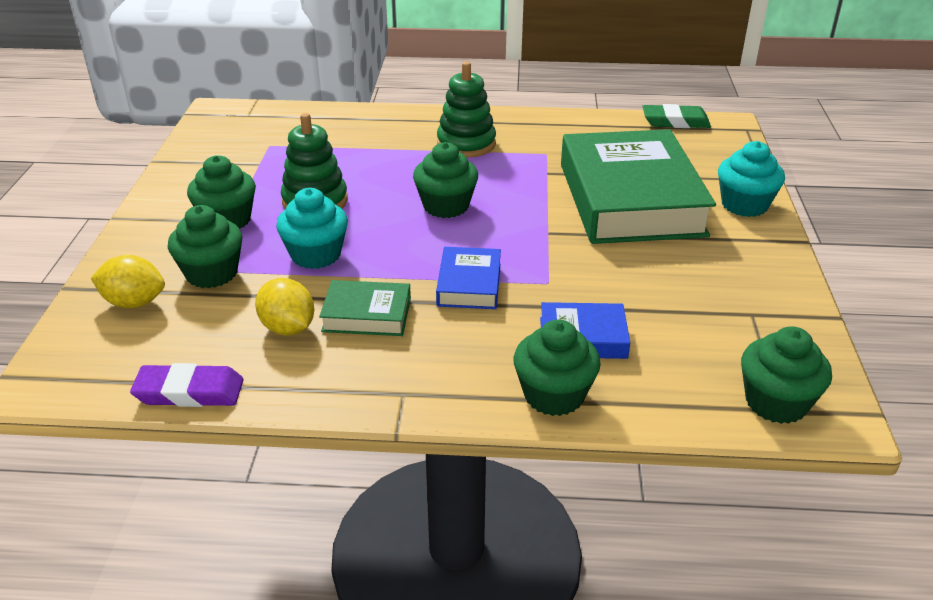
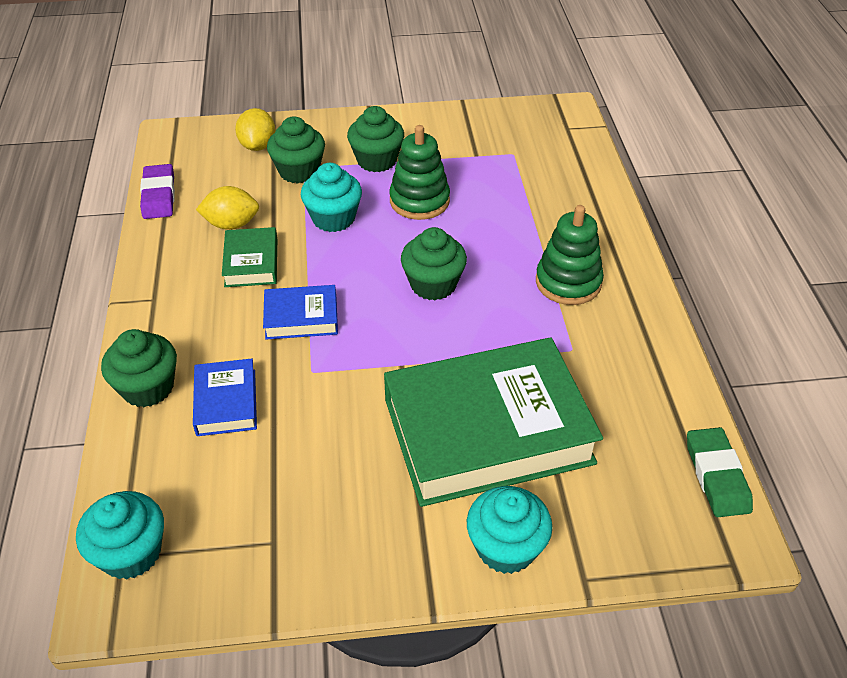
camera: 80 degrees right, 10 degrees up
yellow lemon [255,278,314,335] -> yellow lemon turned 45 degrees clockwise [196,186,259,230]
green cupcake [741,326,832,424] -> turquoise cupcake [76,491,164,580]

